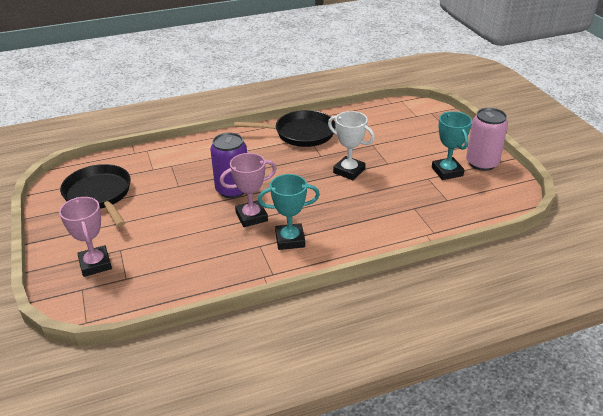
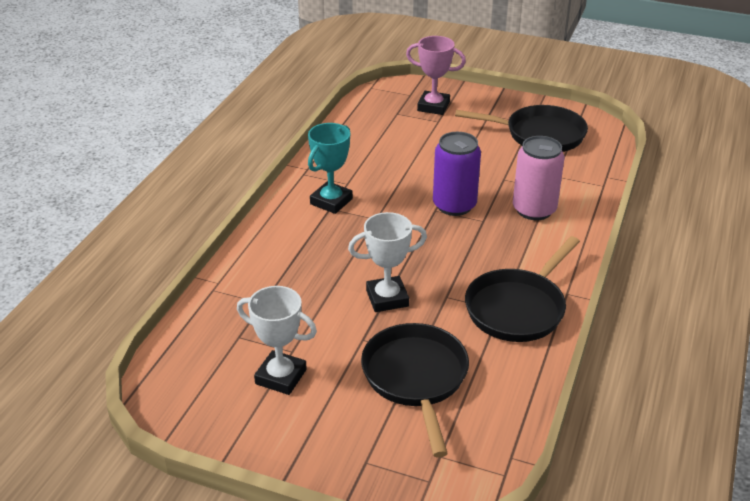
camera: 130 degrees right, 0 degrees up
pink trophy [220,153,277,227] -> none
turquoise trophy [432,111,472,180] -> white trophy [237,286,317,395]
pink can [466,108,508,171] -> pink can moved to [513,136,565,220]
none -> black pan [361,323,469,457]

